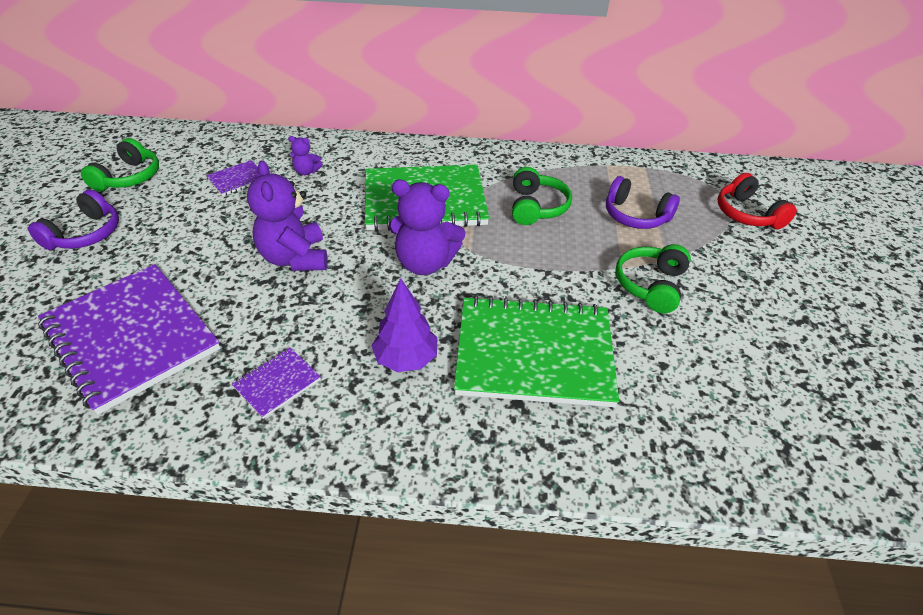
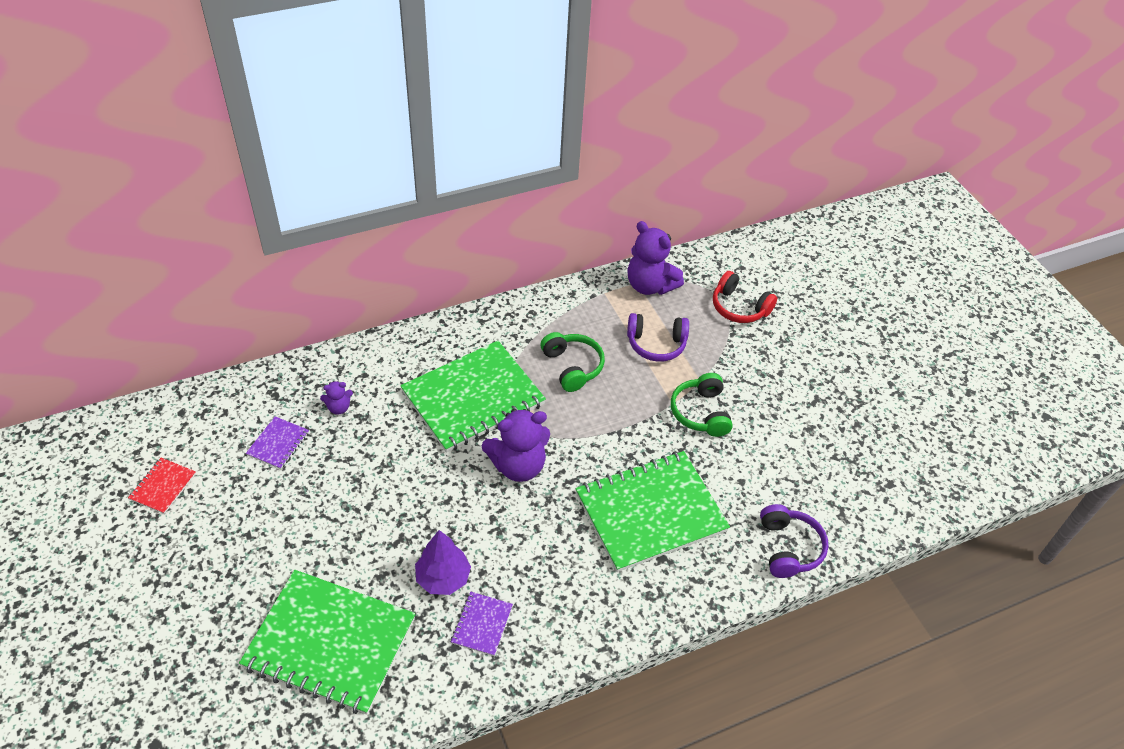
camera: 30 degrees left, 5 degrees up
purple headphones [28,189,119,250] -> purple headphones moved to [760,504,829,578]
purple notebook [38,264,220,415] -> green notebook [239,570,415,715]
green headphones [81,138,159,192] -> red notebook [128,458,196,514]
purple teddy bear [247,160,328,271] -> purple teddy bear moved to [627,221,684,295]
purple tree [372,278,437,372] -> purple tree moved to [415,530,471,595]

